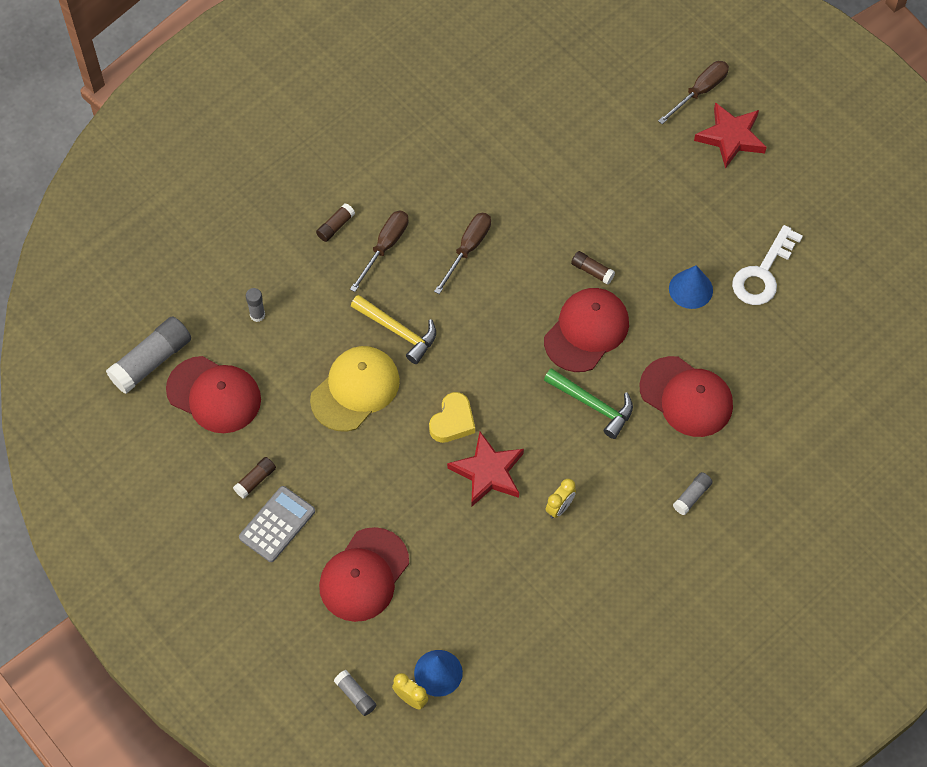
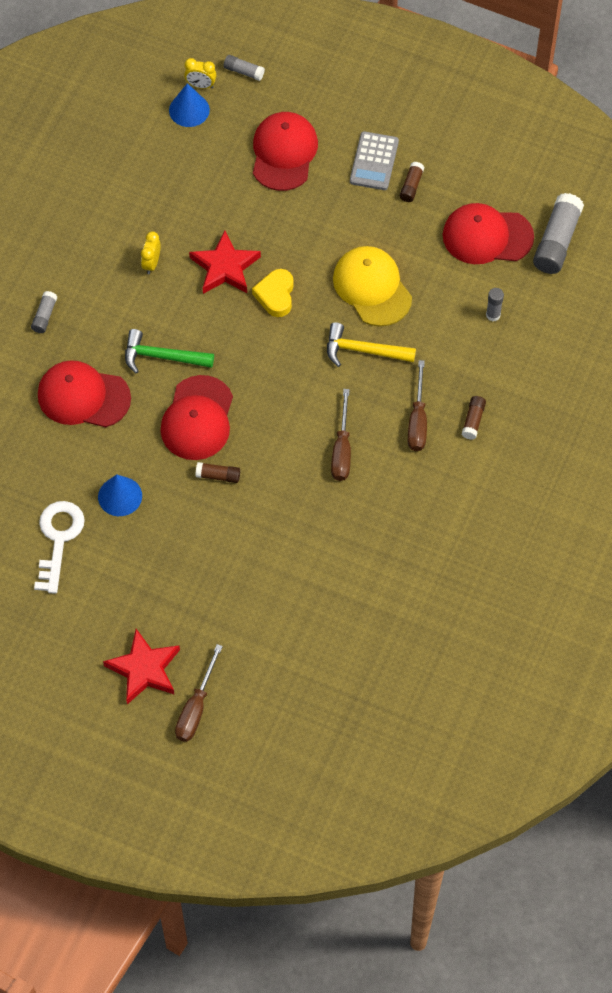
camera: 155 degrees right, 0 degrees up
yellow cap [310,346,400,432] -> yellow cap turned 135 degrees clockwise [333,246,412,327]

